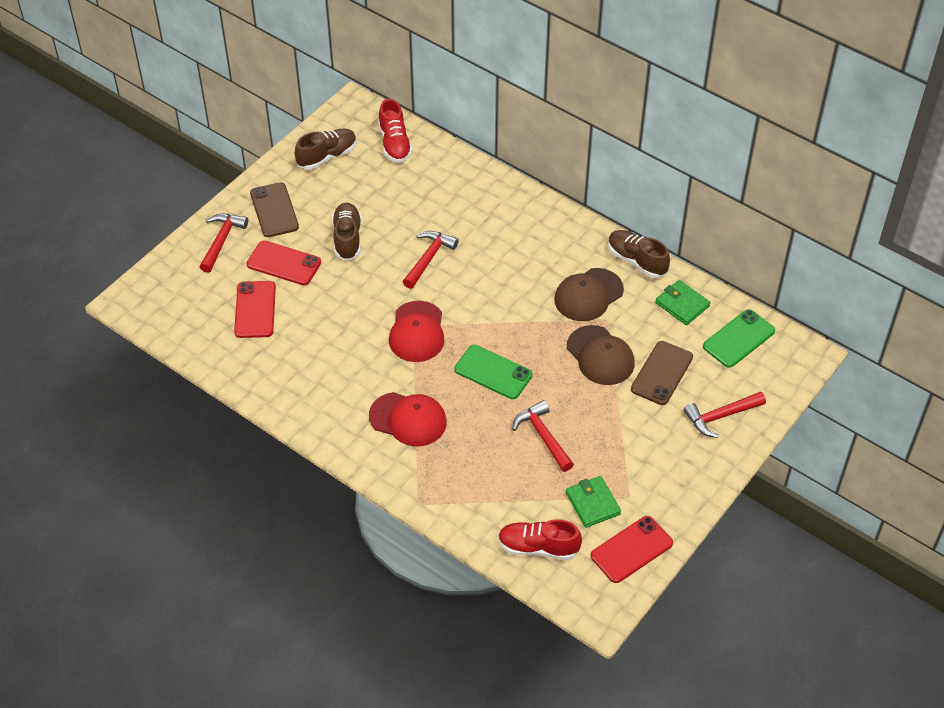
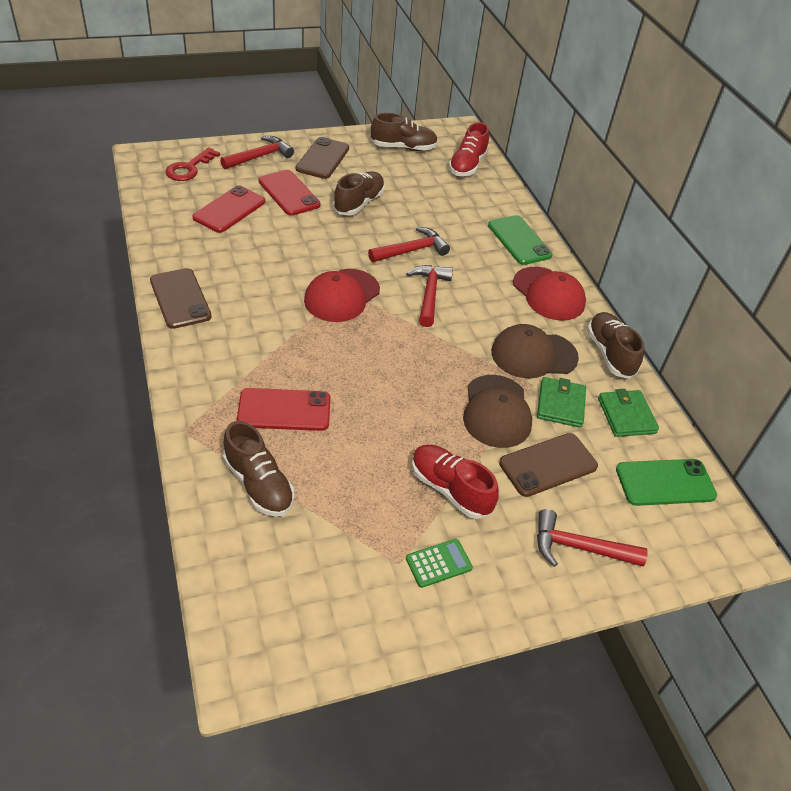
camera: 30 degrees right, 5 degrees down
red cap [369,392,447,446] -> red cap moved to [513,267,586,321]
green phone [455,345,532,399] -> green phone moved to [488,215,553,265]
red shoe [498,519,582,560] -> red shoe moved to [412,445,499,519]
red hammer [512,400,574,472] -> red hammer moved to [406,265,453,327]
green wallet [566,476,621,528] -> green wallet moved to [537,377,586,428]
red phone [591,516,673,583] -> red phone moved to [237,388,330,431]
none -> brown phone [150,268,212,329]
none -> red key [165,147,220,181]
none -> brown shoe [223,421,294,517]
none -> green calculator [406,539,473,588]

